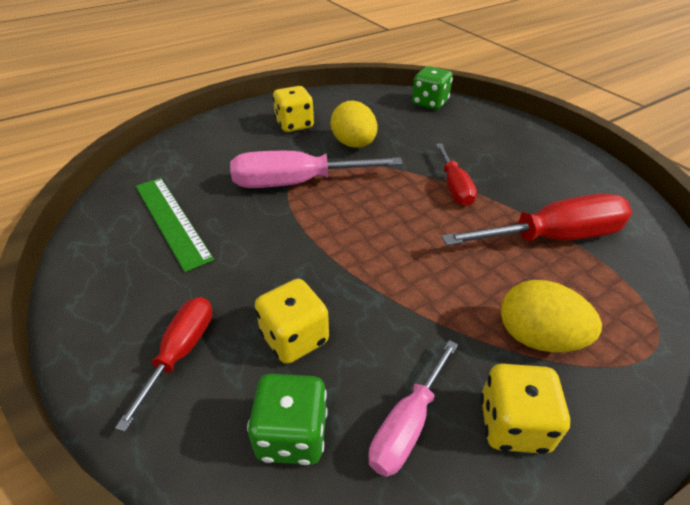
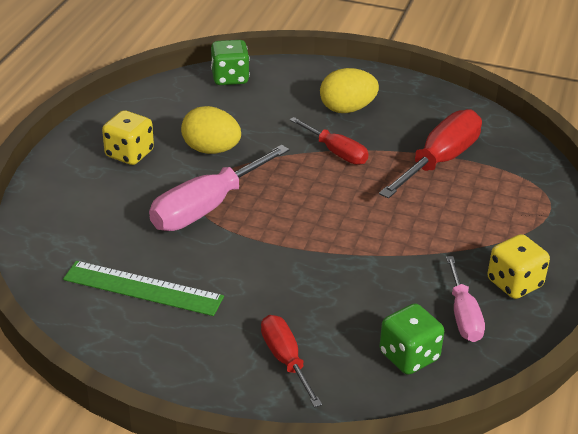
camera: 40 degrees left, 5 degrees down
yellow dice [255,279,329,364] -> none
yellow egg [501,280,602,352] -> yellow egg moved to [320,68,379,113]

